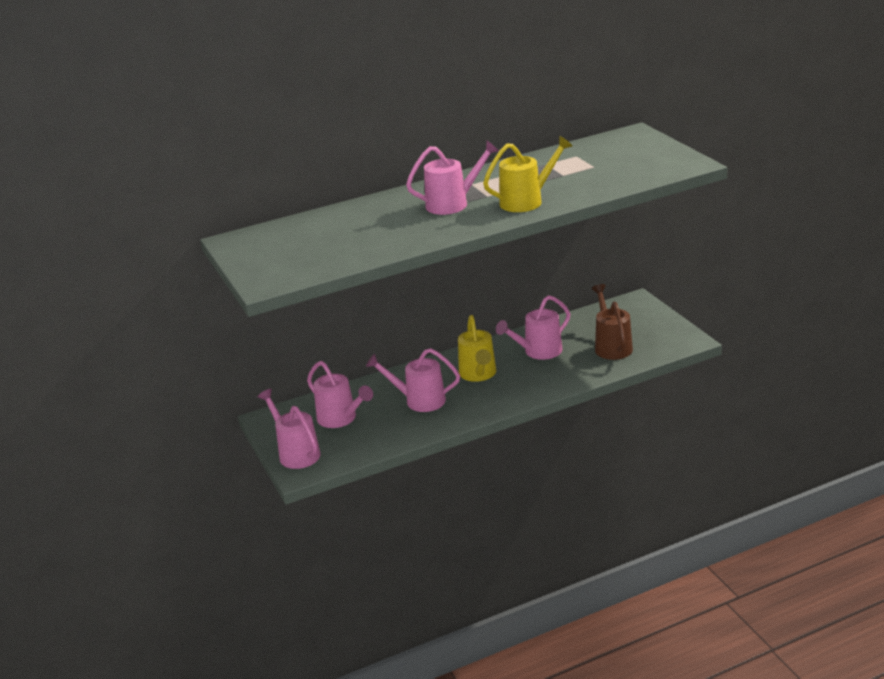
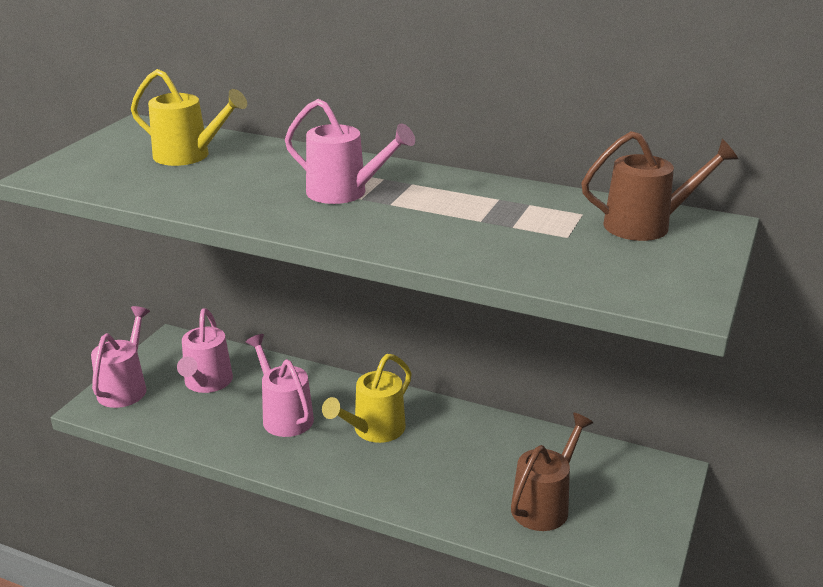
camera: 45 degrees right, 0 degrees up
yellow watering can [483,136,572,212] -> yellow watering can moved to [131,69,247,166]
pink watering can [496,295,570,360] -> none
none -> brown watering can [581,131,738,241]

